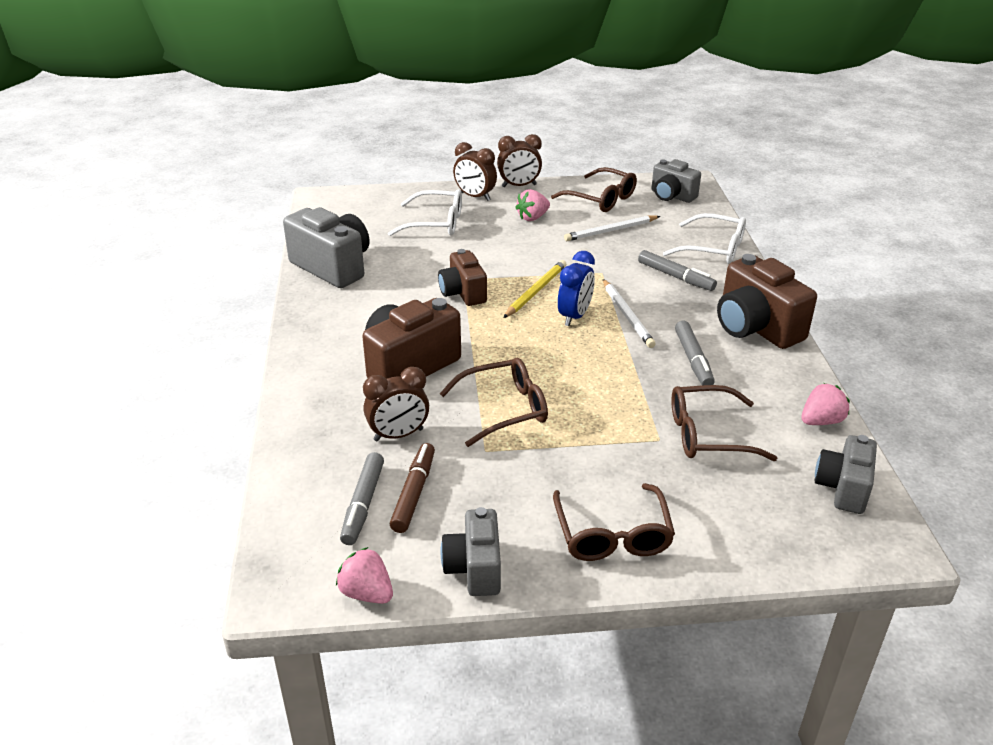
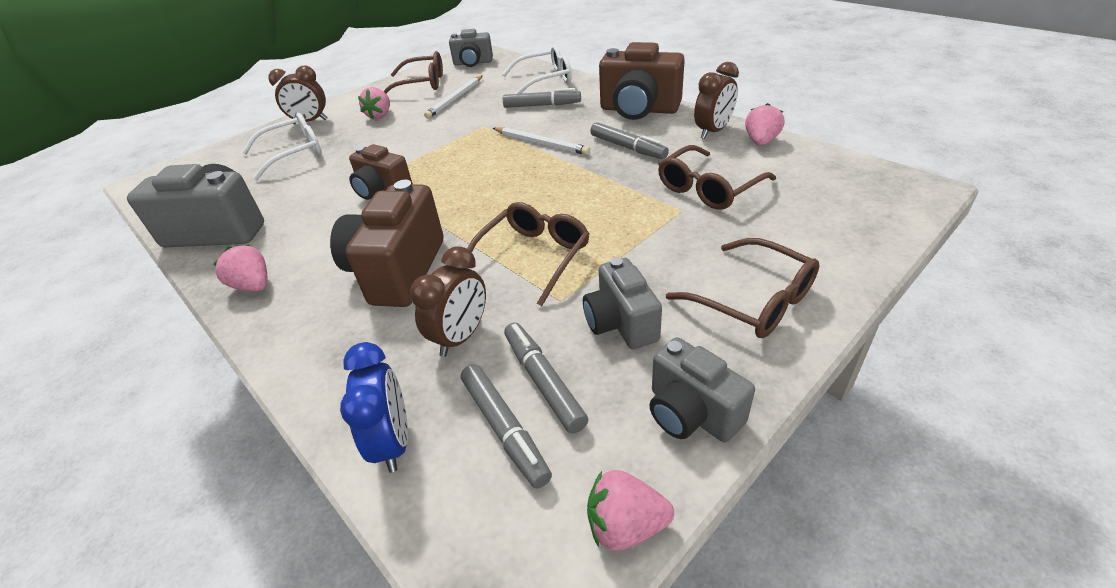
camera: 35 degrees left, 5 degrees up
brown marker [390,443,435,533] -> grey marker [504,322,588,434]
brown clock [497,134,542,187] -> brown clock moved to [694,62,739,139]
yellow pencil [503,260,566,318] -> none
blue clock [558,251,595,326] -> blue clock moved to [340,342,408,473]
grey camera [815,435,877,514] -> grey camera moved to [583,258,662,349]
none -> pink strawberry [213,245,267,291]

